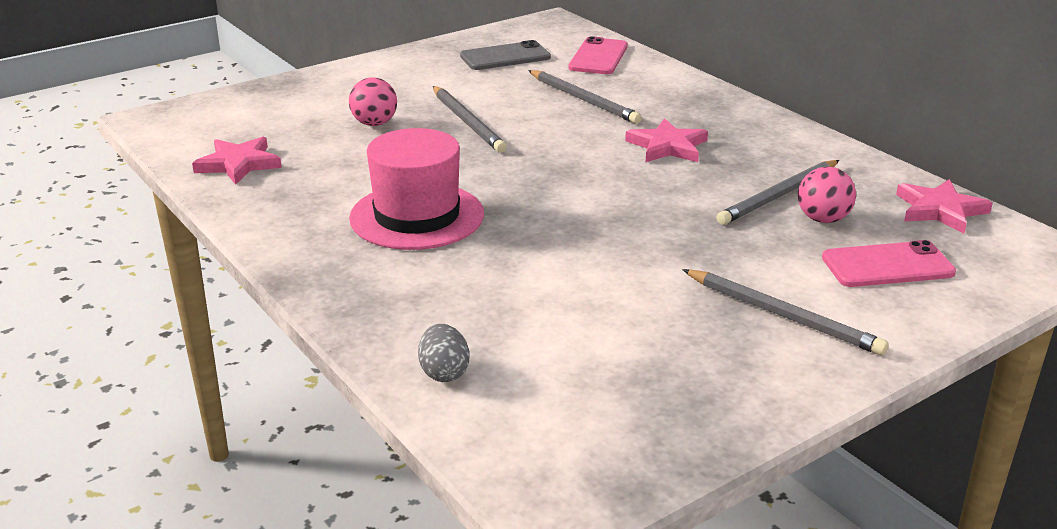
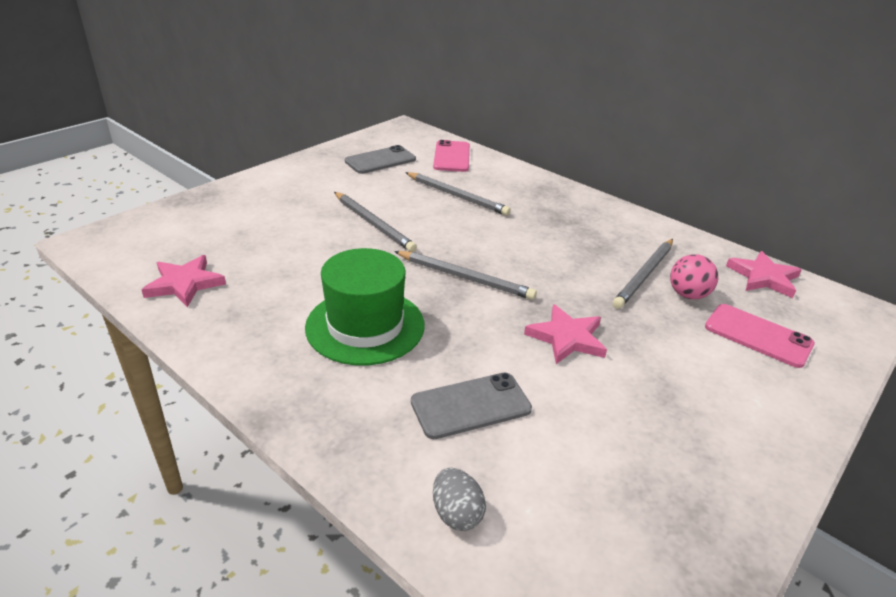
camera: 15 degrees left, 5 degrees up
pink ball [349,77,397,126] -> none
pink hat [349,128,484,250] -> green hat [305,248,425,366]
pink star [625,118,708,162] -> pink star moved to [524,304,607,364]
grey pencil [682,269,889,355] -> grey pencil moved to [394,251,537,300]
pink phone [822,240,956,287] -> pink phone turned 60 degrees clockwise [705,304,815,368]
none -> grey phone [411,373,532,439]

